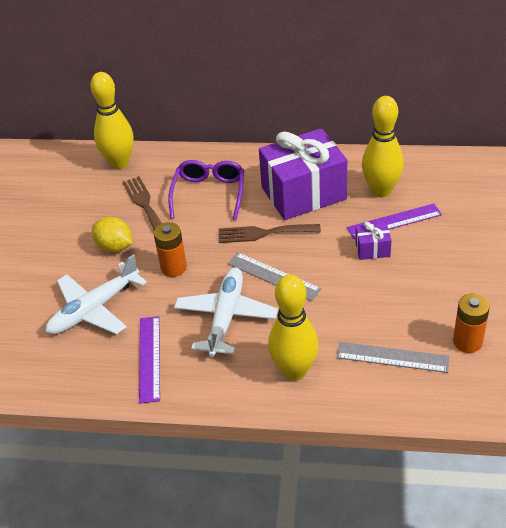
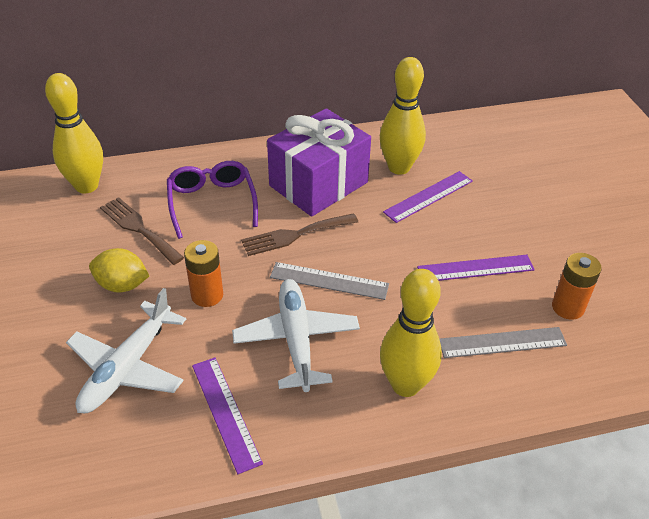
camera: 25 degrees left, 0 degrees up
purple gift [355,222,392,260] -> none
none -> purple ruler [417,255,535,281]

